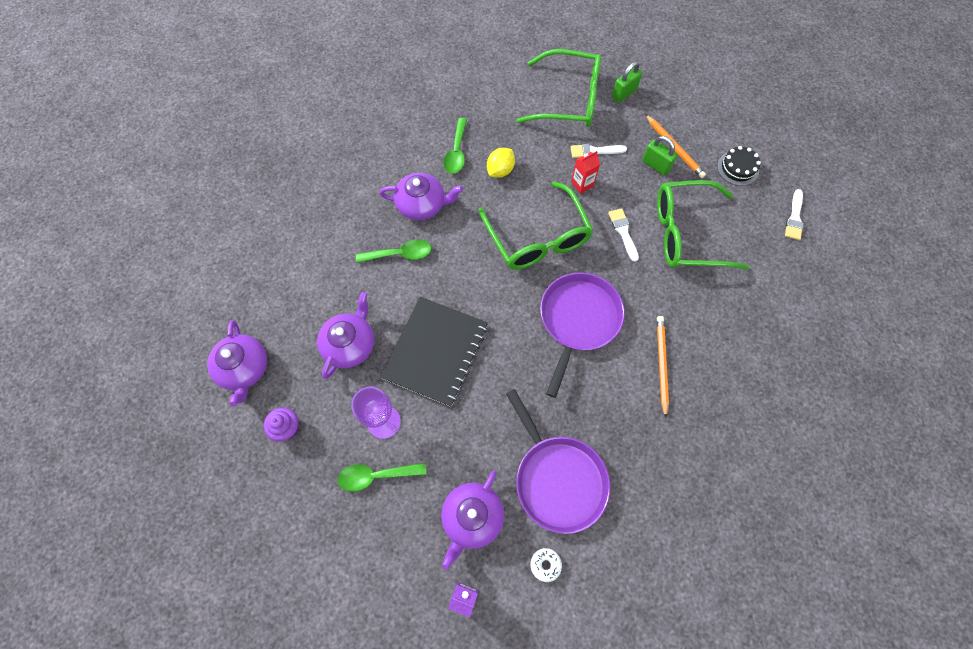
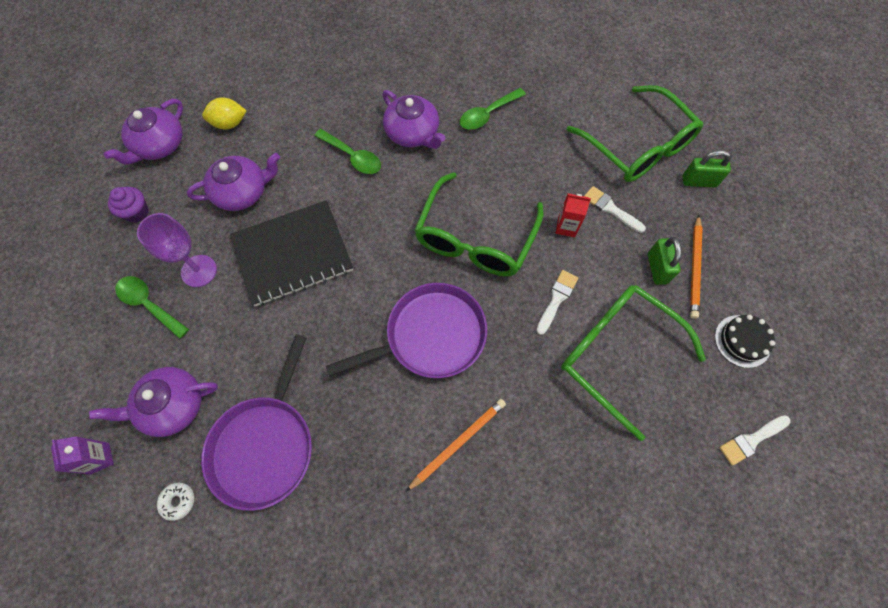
camera: 45 degrees right, 0 degrees up
yellow lemon [487,148,515,178] -> yellow lemon moved to [202,97,247,130]

